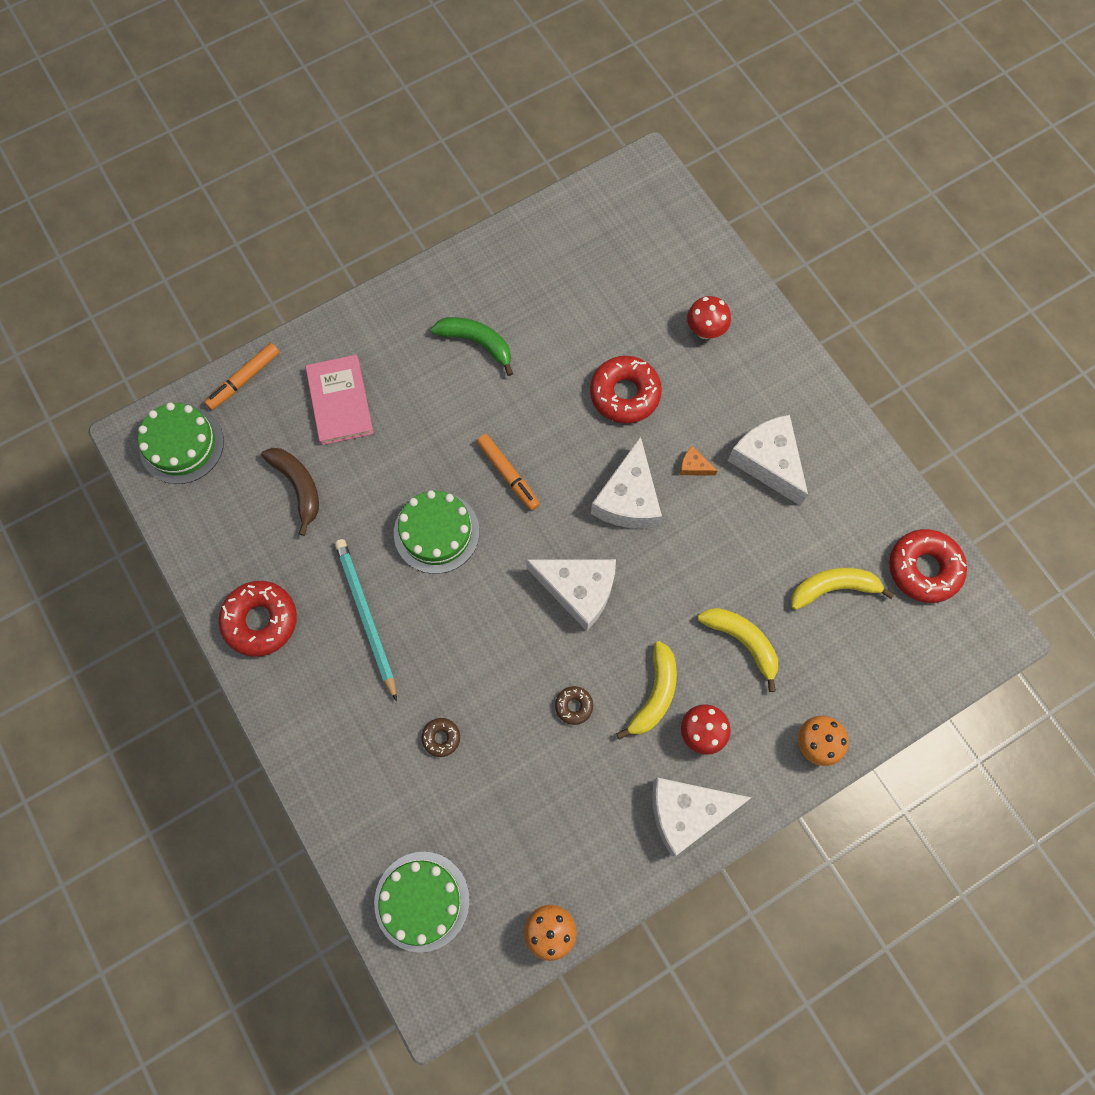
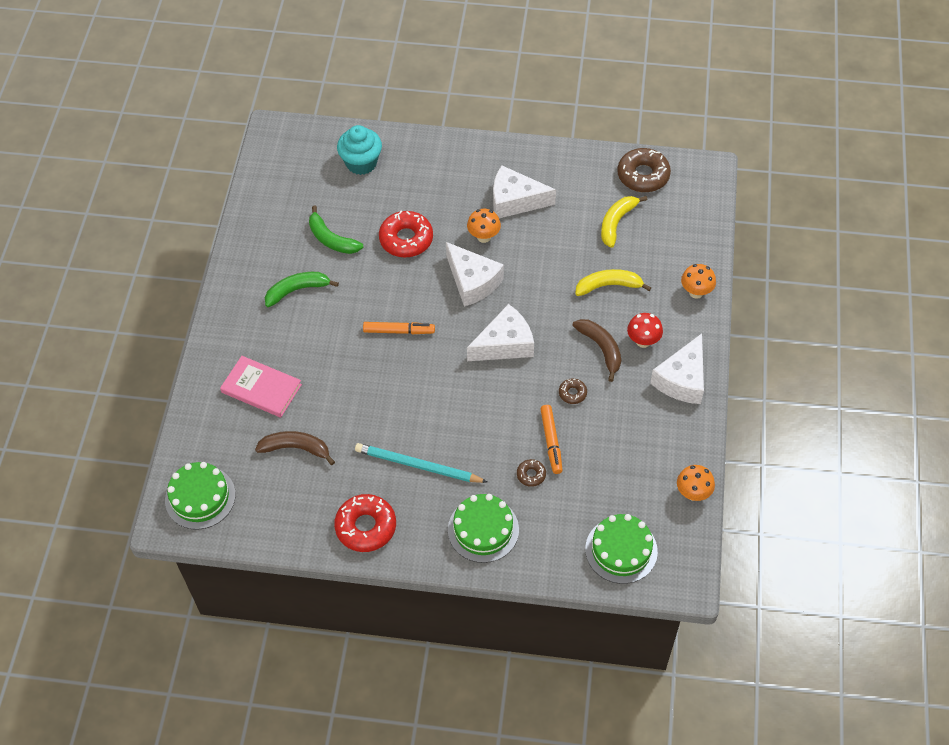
camera: 50 degrees left, 15 degrees down
orange marker [205,343,280,410] -> orange marker moved to [540,405,563,474]
green cake [394,490,479,574] -> green cake moved to [448,494,519,563]
yellow banana [616,641,677,740] -> brown banana [572,319,621,382]
orange cheese [680,446,717,476] -> orange mushroom [467,209,501,243]
red mushroom [687,296,731,339] -> none
red donut [889,529,967,603] -> brown donut [617,148,671,192]
none -> green banana [309,206,363,254]
none -> turquoise cupcake [337,125,382,175]

